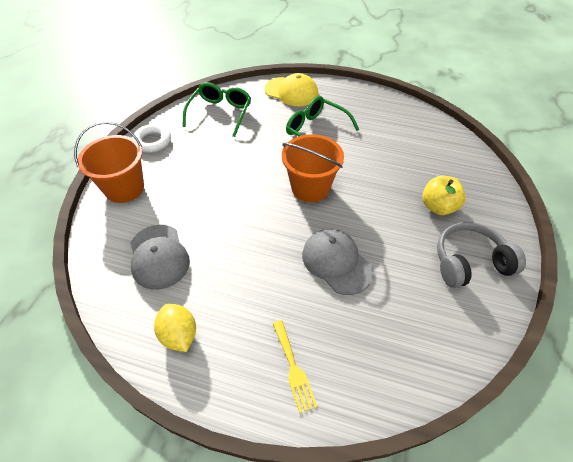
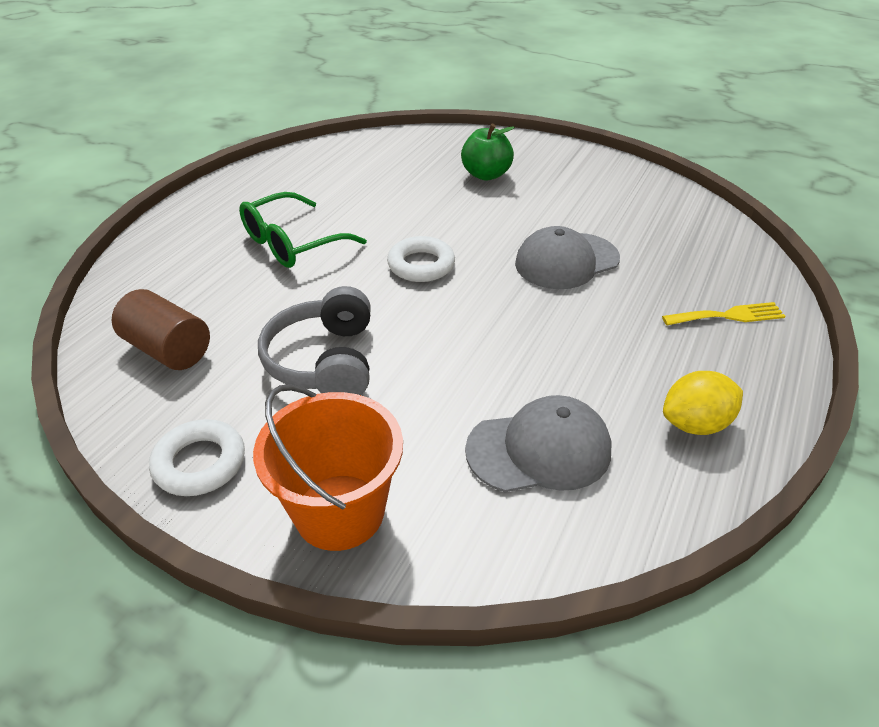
camera: 80 degrees left, 10 degrees down
green glasses [182,82,251,137] -> brown cylinder [112,289,210,370]
yellow cap [264,73,318,106] -> none
orange bucket [282,134,344,202] -> white ring [387,236,455,282]
yellow apple [422,176,466,215] -> green apple [461,124,515,181]
grey headphones [437,222,526,288] -> grey headphones moved to [258,286,371,395]

